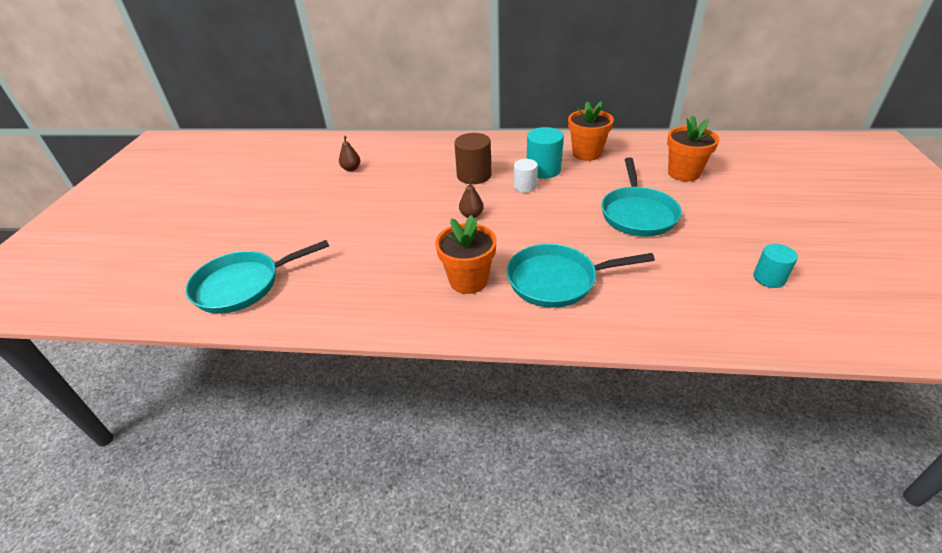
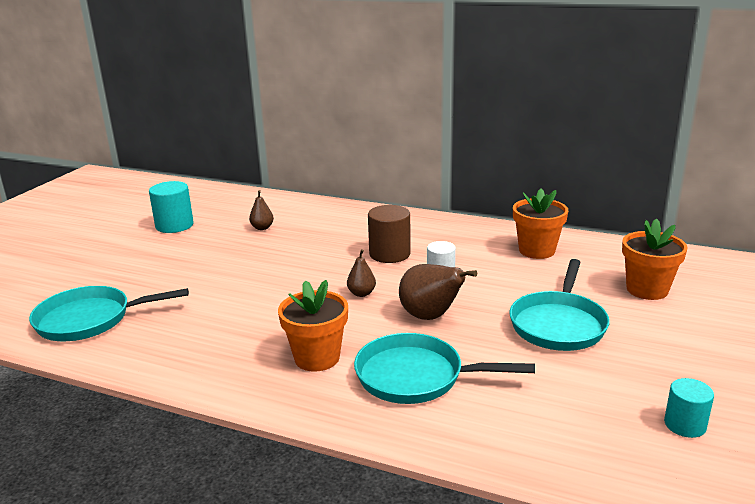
camera: 15 degrees right, 15 degrees down
turquoise cylinder [527,127,564,179] -> turquoise cylinder moved to [149,181,194,233]
none -> brown pear [399,264,477,320]

